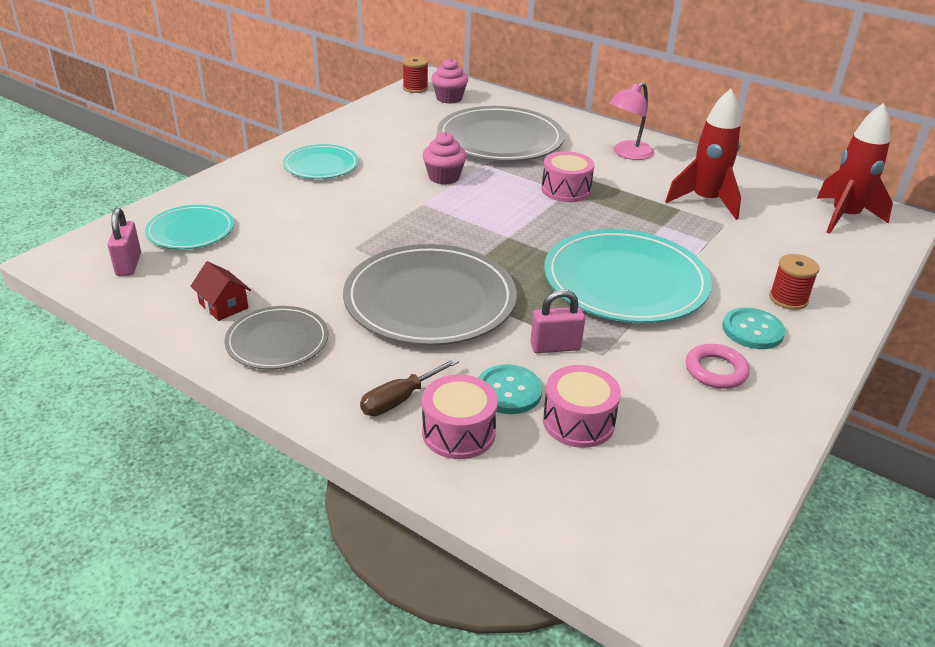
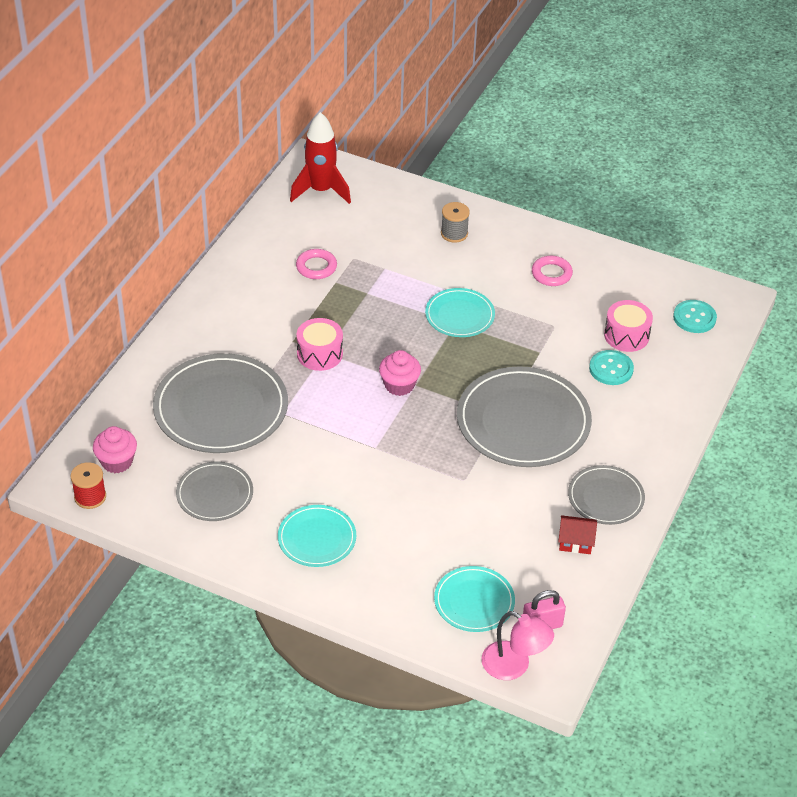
camera: 100 degrees left, 10 degrees up
red house [191,261,251,321] -> red house turned 60 degrees clockwise [558,515,597,554]
brown screwdriver [360,358,459,416] -> none
pink cupcake [422,132,467,185] -> pink cupcake moved to [379,350,421,396]
pink drum [422,374,498,459] -> none
pink padlock [530,289,585,353] -> none
turquoise plate [544,229,712,323] -> turquoise plate [425,288,495,337], size x0.55
pink lamp [609,82,654,160] -> pink lamp moved to [482,611,554,680]
red rocket [665,89,741,220] -> pink ring [296,249,337,279]
turquoise button [722,308,785,349] -> turquoise button moved to [673,300,717,333]
red spool [769,254,820,310] -> grey spool [441,202,470,243]
none -> grey plate [176,462,253,521]

